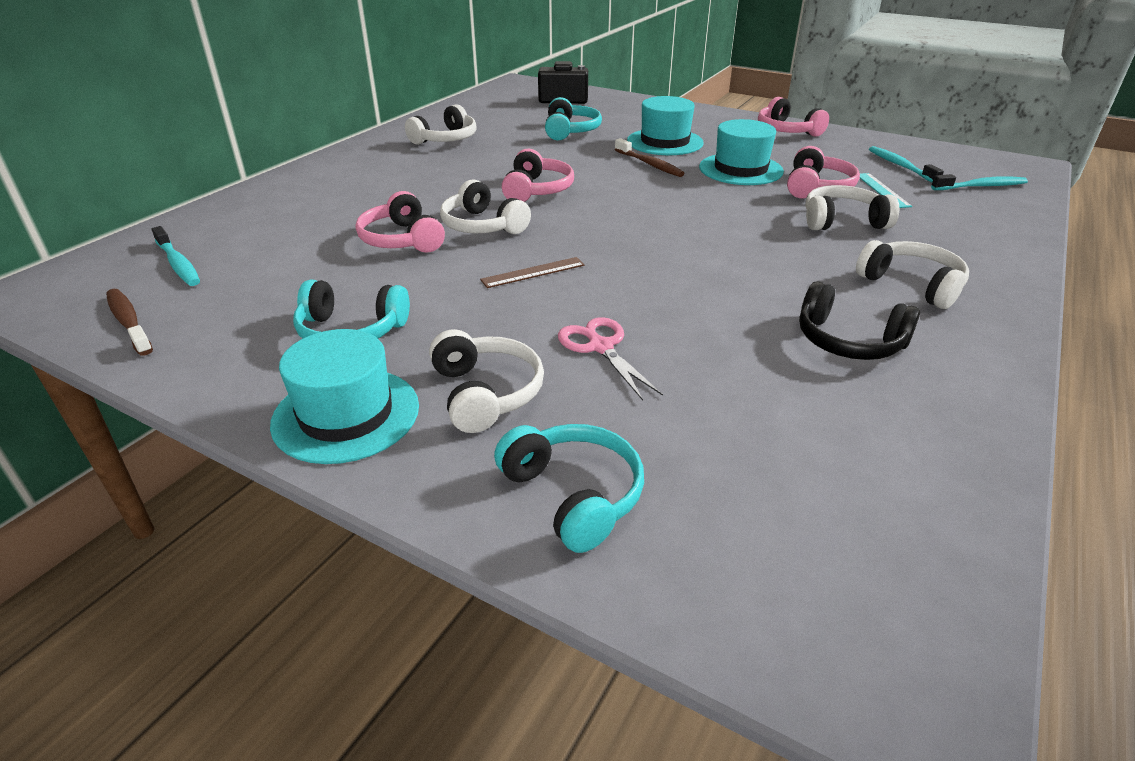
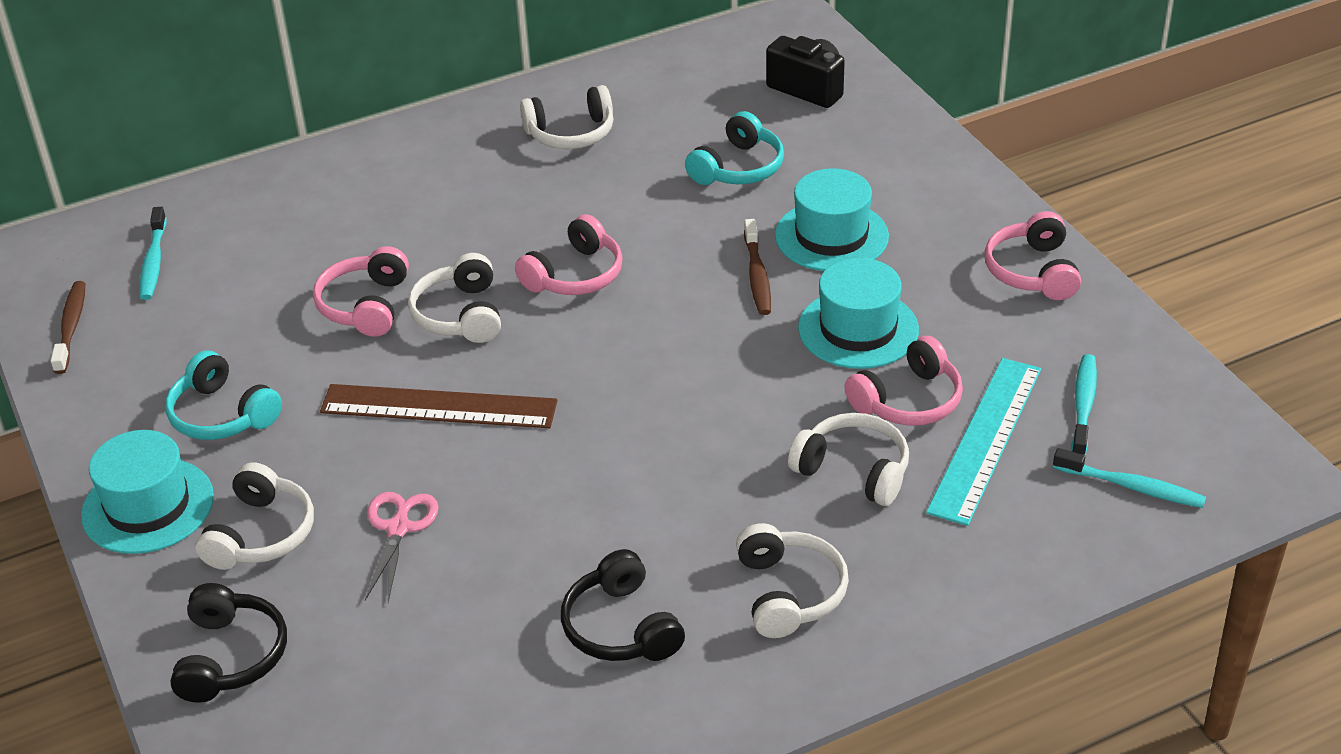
camera: 35 degrees right, 5 degrees up
brown ruler [480,257,585,288] -> brown ruler [320,384,558,428], size x1.93
turquoise headphones [494,424,644,553] -> black headphones [170,583,287,703]
turquoise ruler [860,173,912,208] -> turquoise ruler [926,358,1041,526], size x1.93

